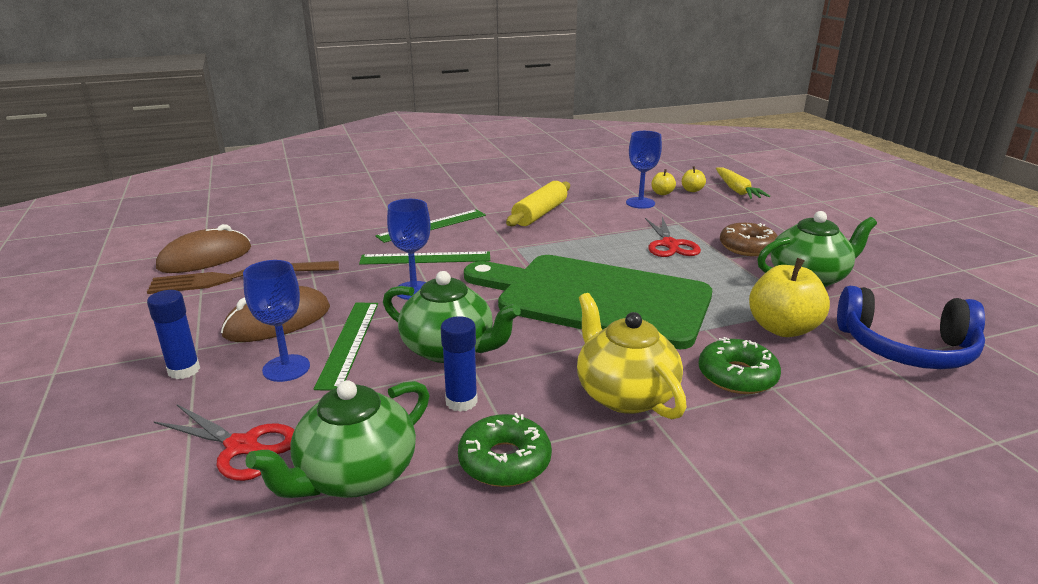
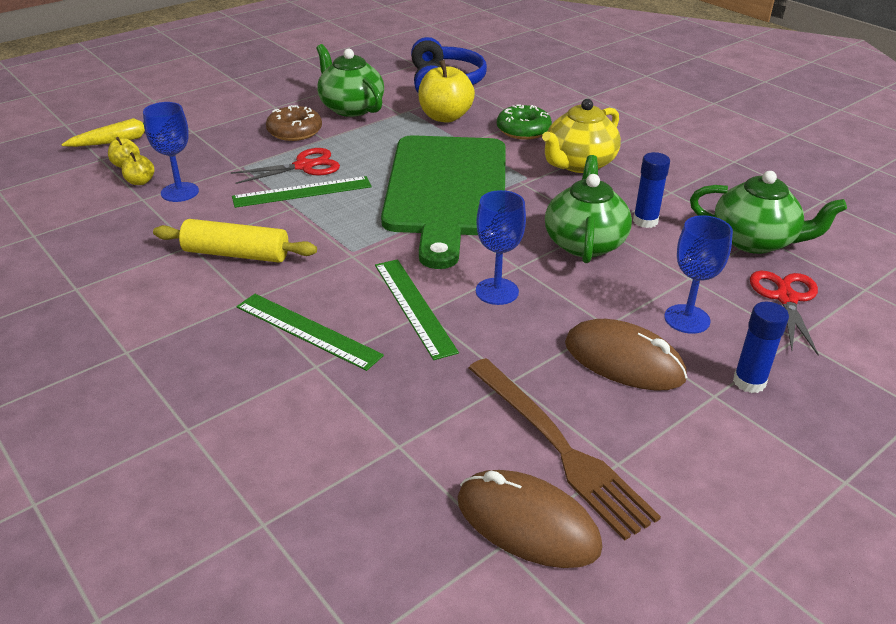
camera: 110 degrees left, 10 degrees up
green ruler [314,303,378,391] -> green ruler moved to [232,176,372,208]
green donut [458,413,552,487] -> none

